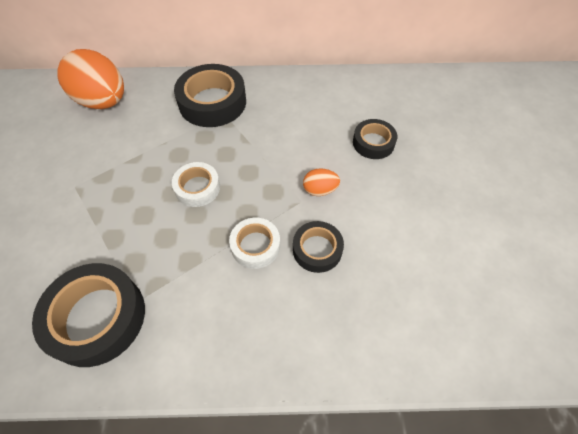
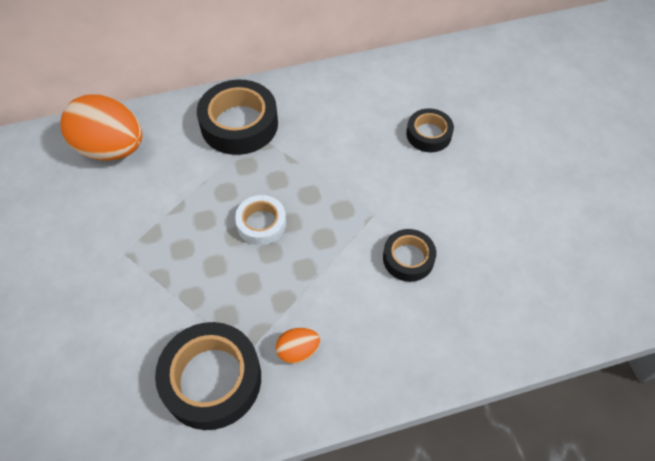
camera: 15 degrees left, 0 degrees up
white tape [229,218,280,269] -> none
orange egg [303,168,340,196] -> orange egg moved to [276,328,320,364]

